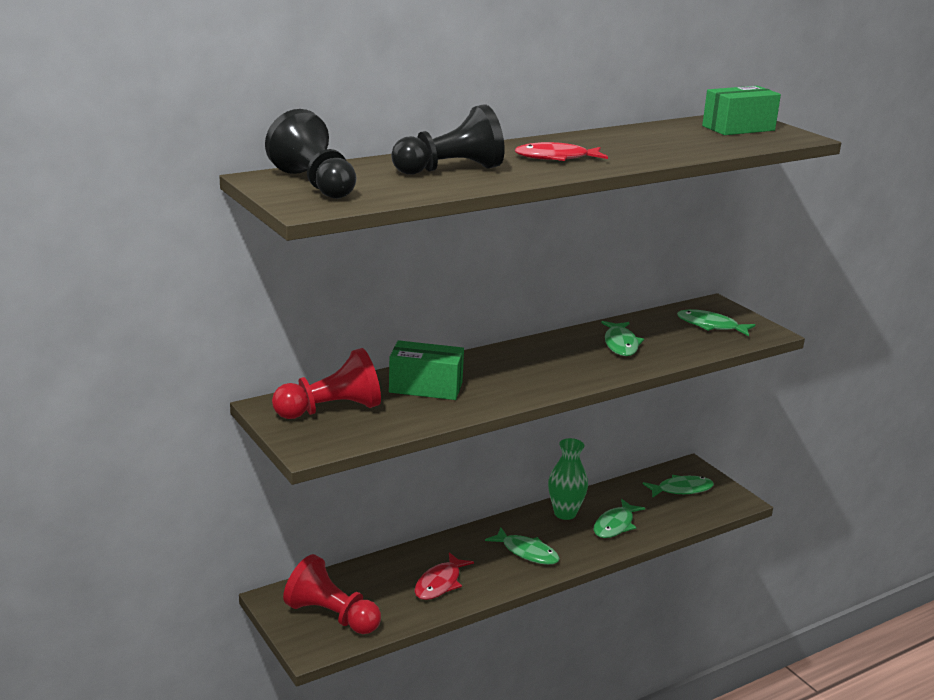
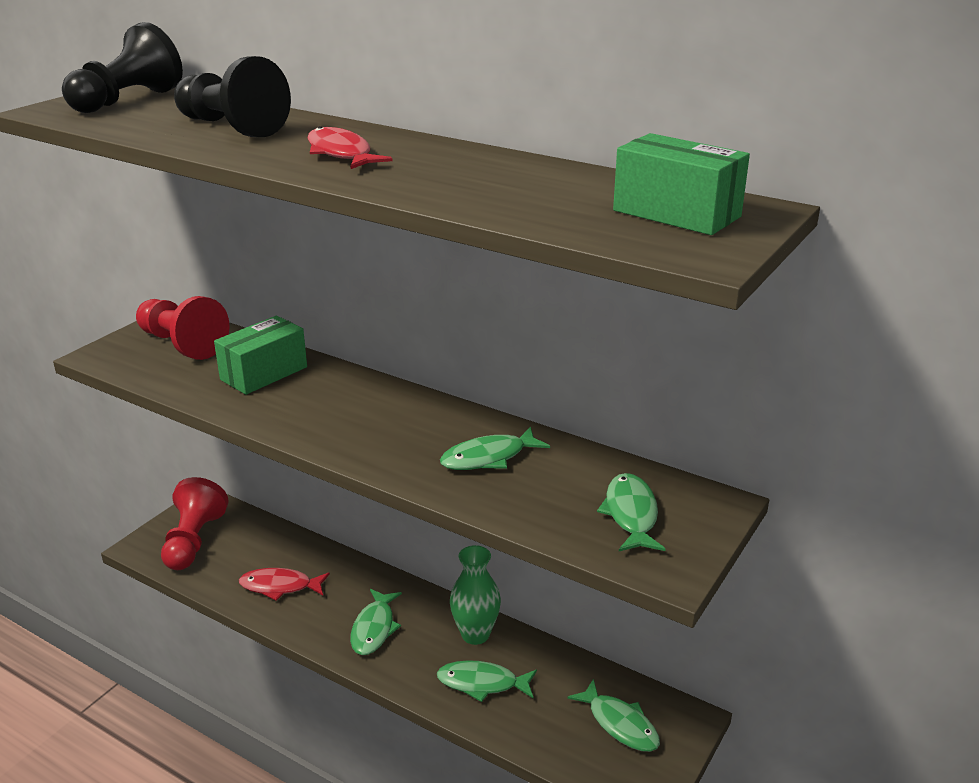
camera: 65 degrees right, 5 degrees up
green box [389,340,464,400] -> green box turned 60 degrees clockwise [214,316,307,395]

